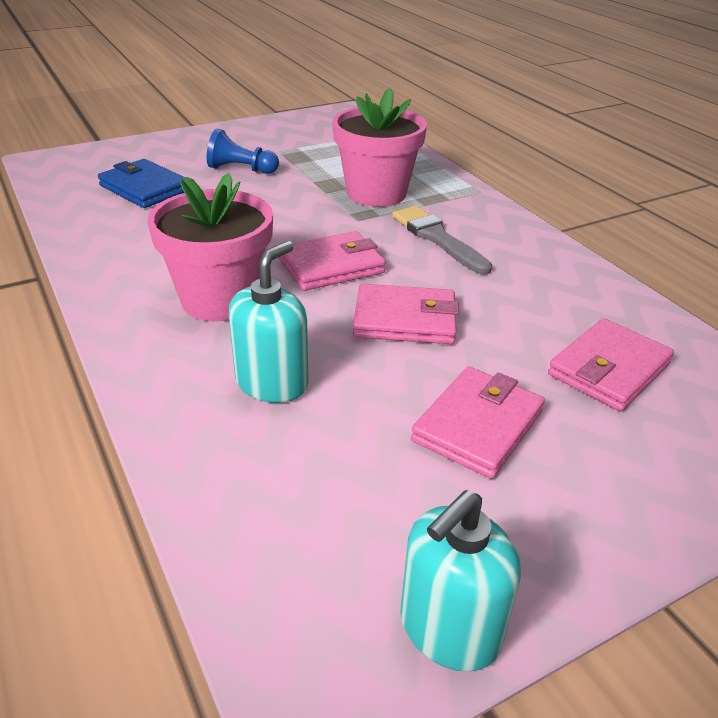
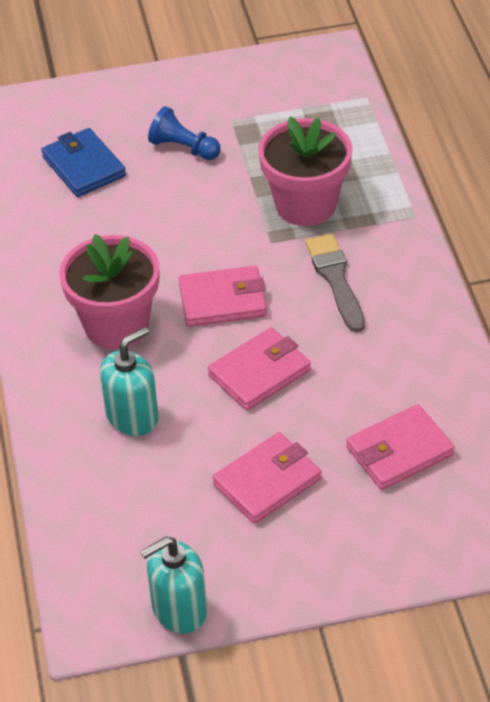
camera: 20 degrees right, 10 degrees up
pink wallet [353,284,459,344] -> pink wallet turned 60 degrees counterclockwise [208,327,311,410]

